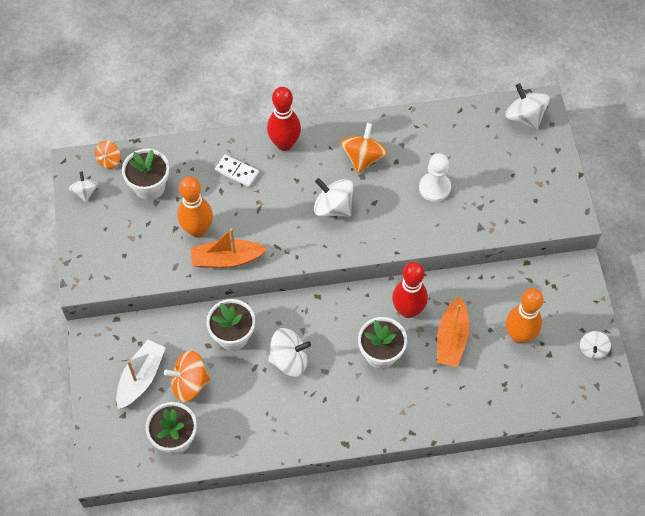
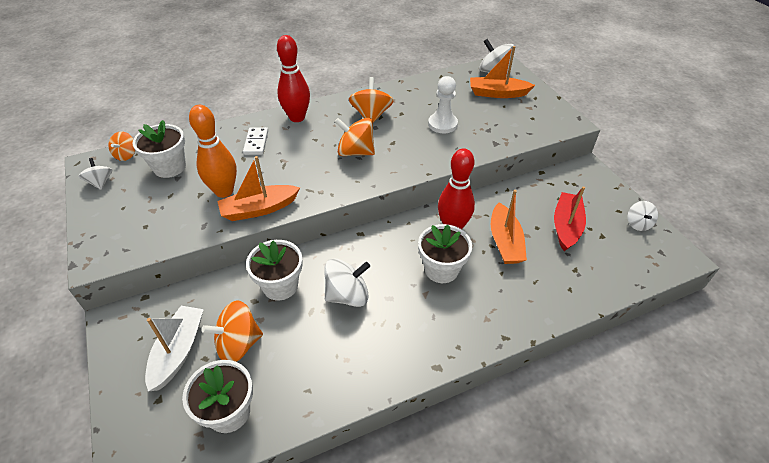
camera: 15 degrees left, 15 degrees down
white domino [215,155,259,187] -> white domino turned 75 degrees clockwise [243,127,268,155]
white spinning top [314,178,353,217] -> orange spinning top [335,118,375,156]
orange bowling pin [506,288,544,344] -> red boat [554,186,586,251]
none -> orange boat [470,46,535,98]

